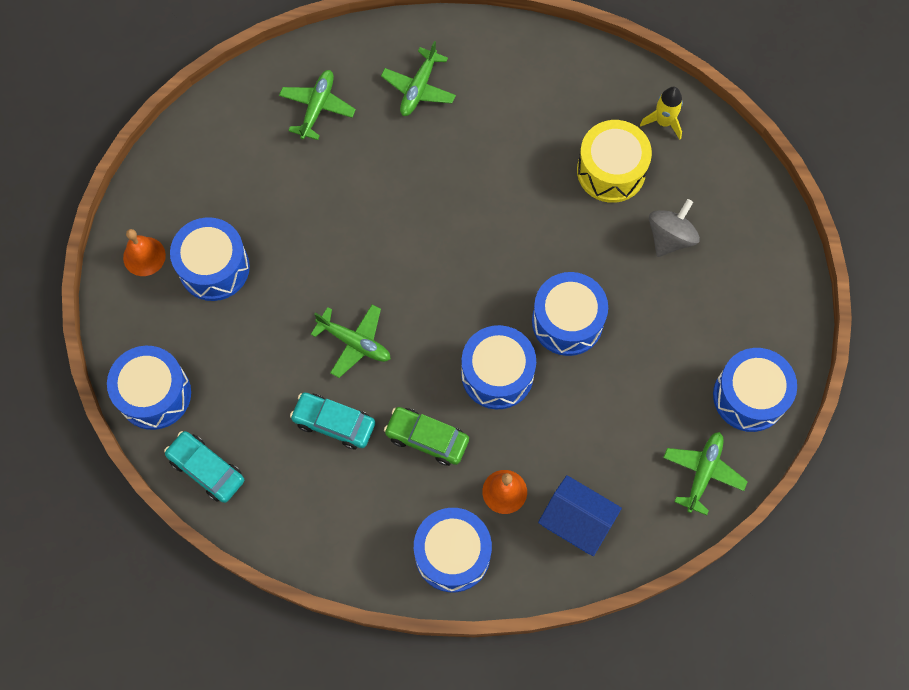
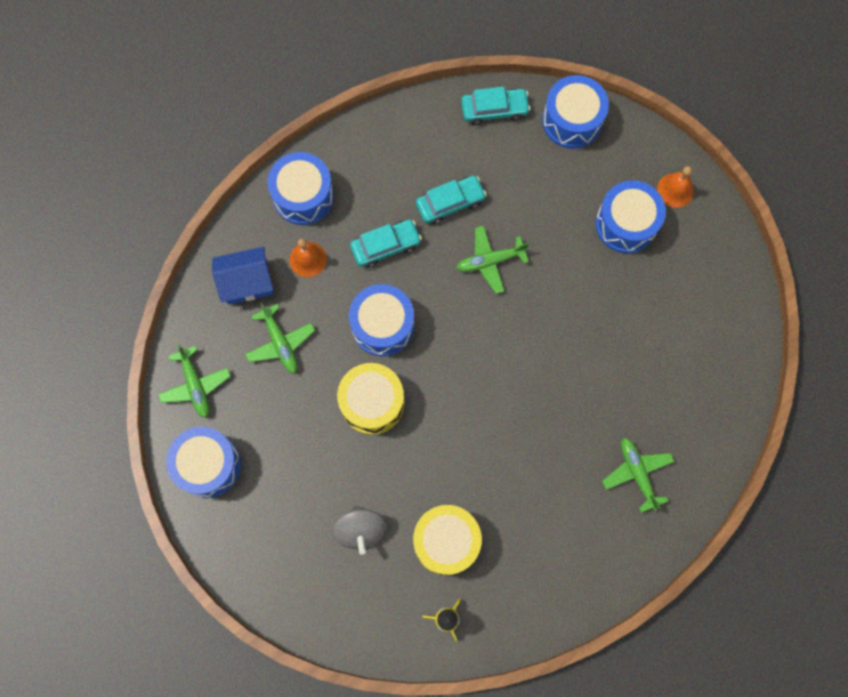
camera: 135 degrees right, 5 degrees up
green plane [279,70,356,140] -> green plane moved to [245,303,315,373]
green car [384,407,469,466] -> turquoise car [350,219,422,268]
blue drum [532,272,608,356] -> yellow drum [337,363,404,435]

